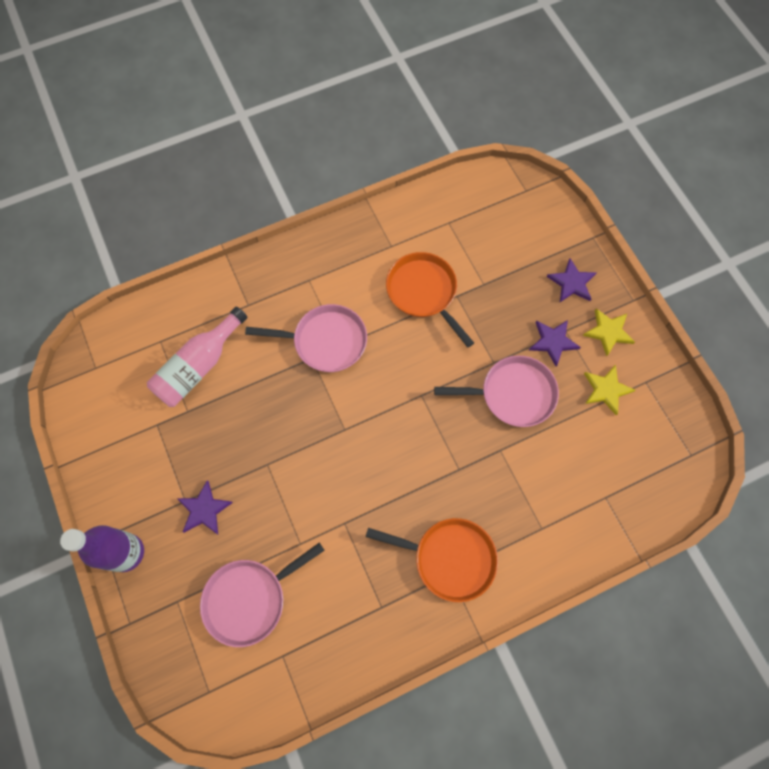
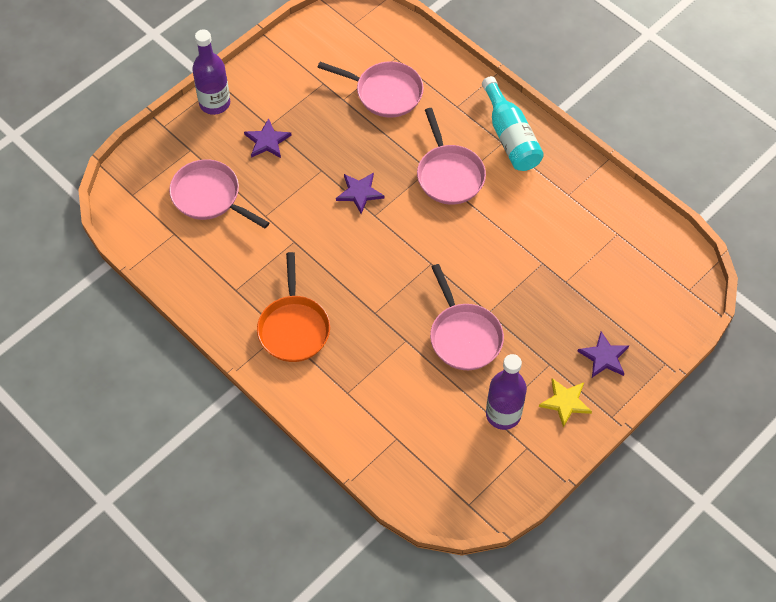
camera: 70 degrees right, 10 degrees down
pink bottle [147,307,247,407] -> pink pan [317,61,424,118]
orange pan [386,252,474,348] -> none
purple star [529,320,581,367] -> purple star moved to [336,172,385,214]
yellow star [584,365,636,415] -> purple bottle [486,354,527,430]
none -> turquoise bottle [482,76,544,171]

